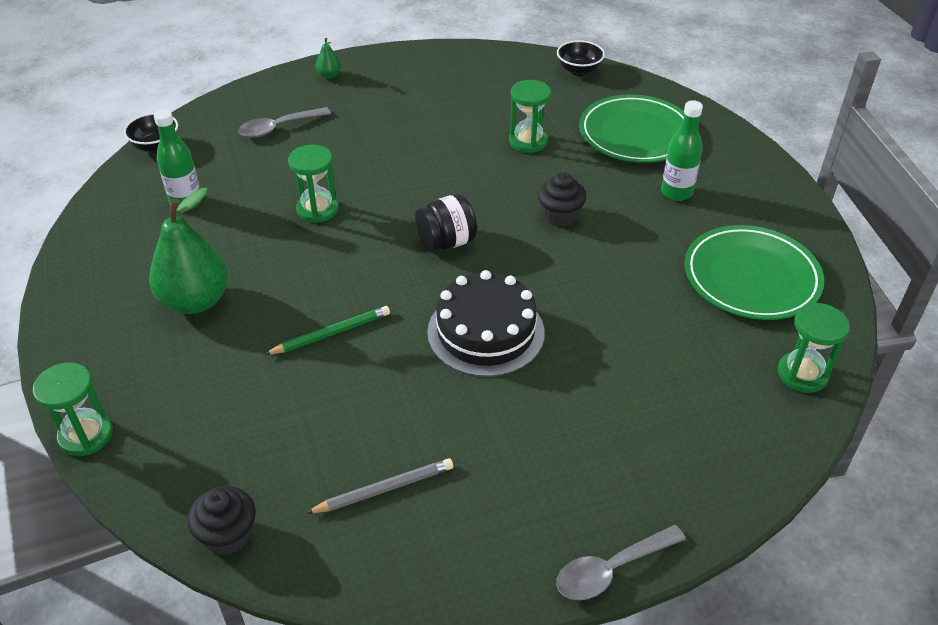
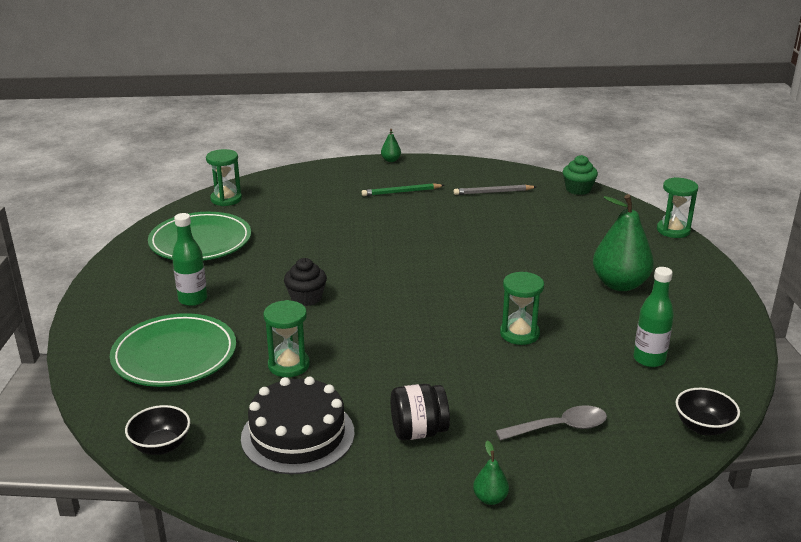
camera: 165 degrees left, 15 degrees down
black cupcake [188,486,256,555] -> green cupcake [563,155,598,195]
green pencil [264,306,390,355] -> green pencil moved to [362,183,444,196]
black jar [415,194,477,251] -> black jar moved to [391,384,450,440]
black cake [427,270,545,377] -> black cake moved to [241,376,355,474]
grey spoon [556,525,686,600] -> green pear [381,129,401,162]

